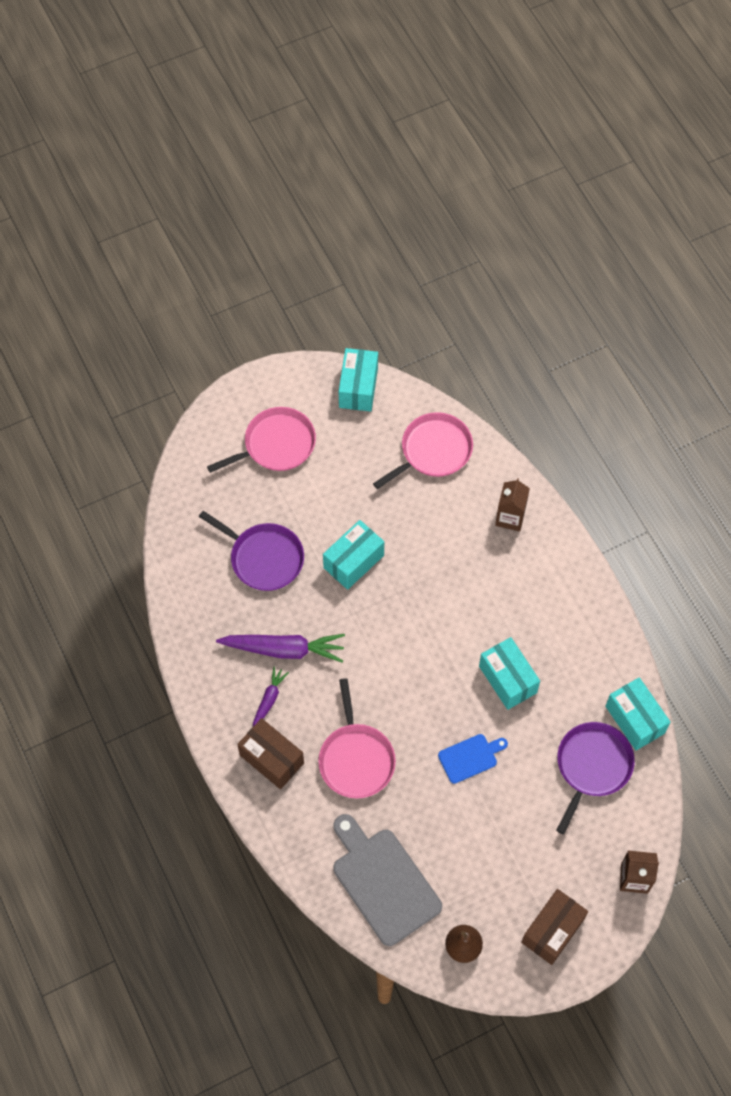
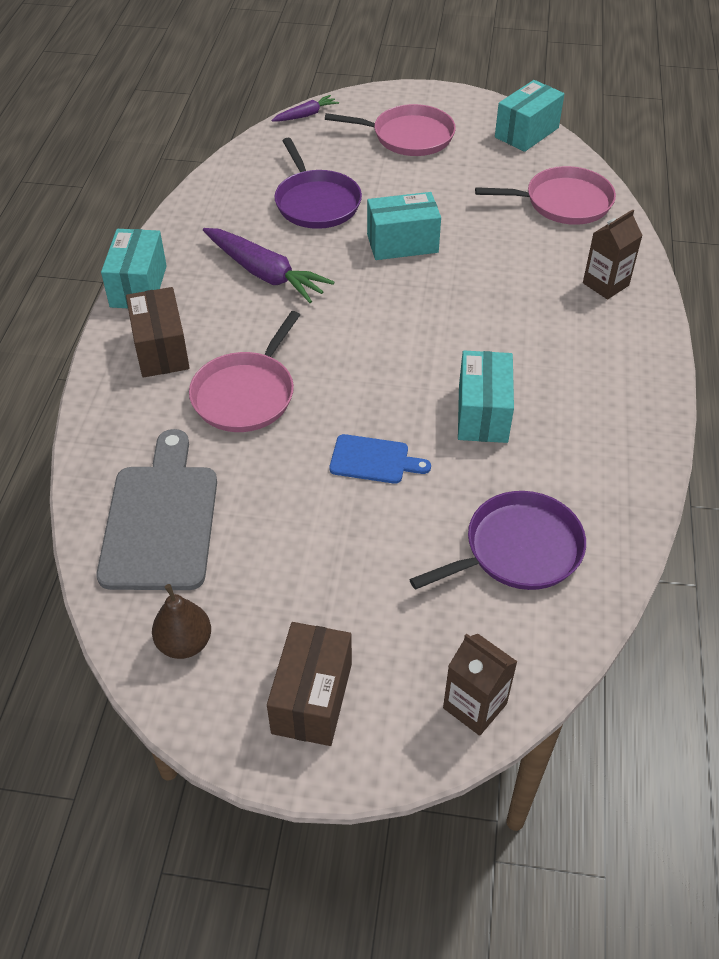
camera: 35 degrees right, 15 degrees down
purple carrot [253,666,289,726] -> purple carrot moved to [272,95,339,121]
brown box [521,889,588,965] -> brown box turned 60 degrees counterclockwise [267,622,352,746]
turquoise box [605,677,671,751] -> turquoise box moved to [101,229,167,308]

